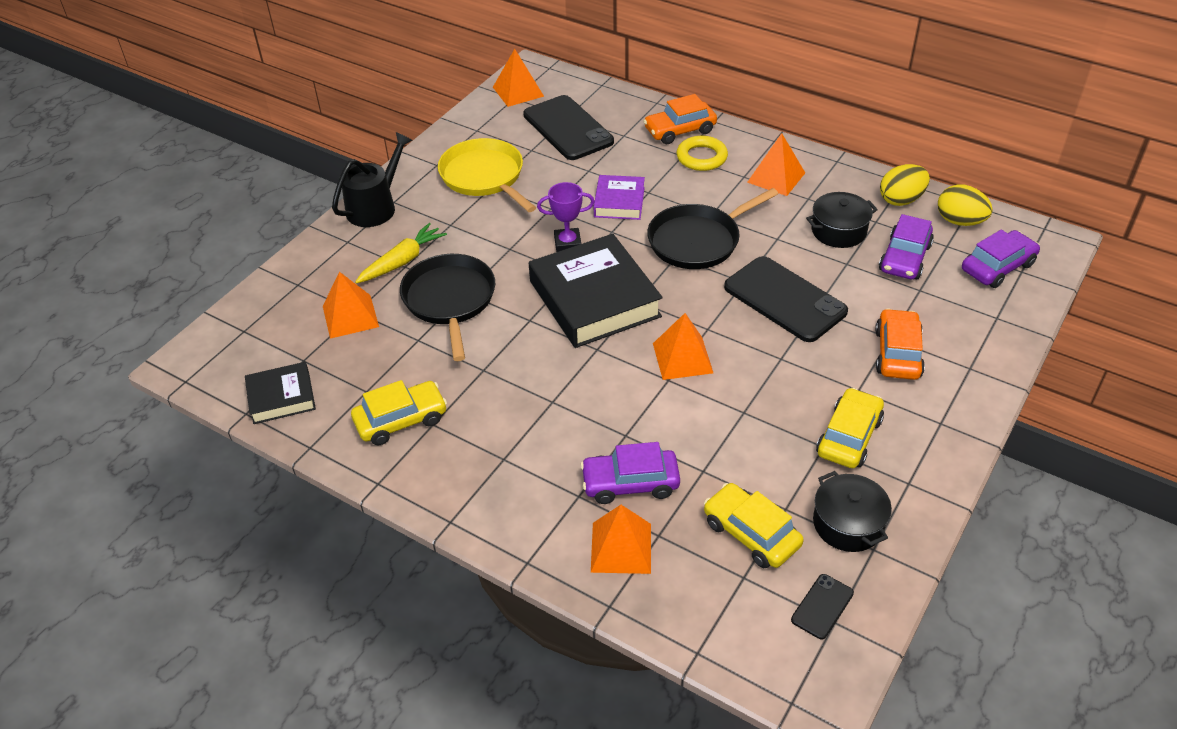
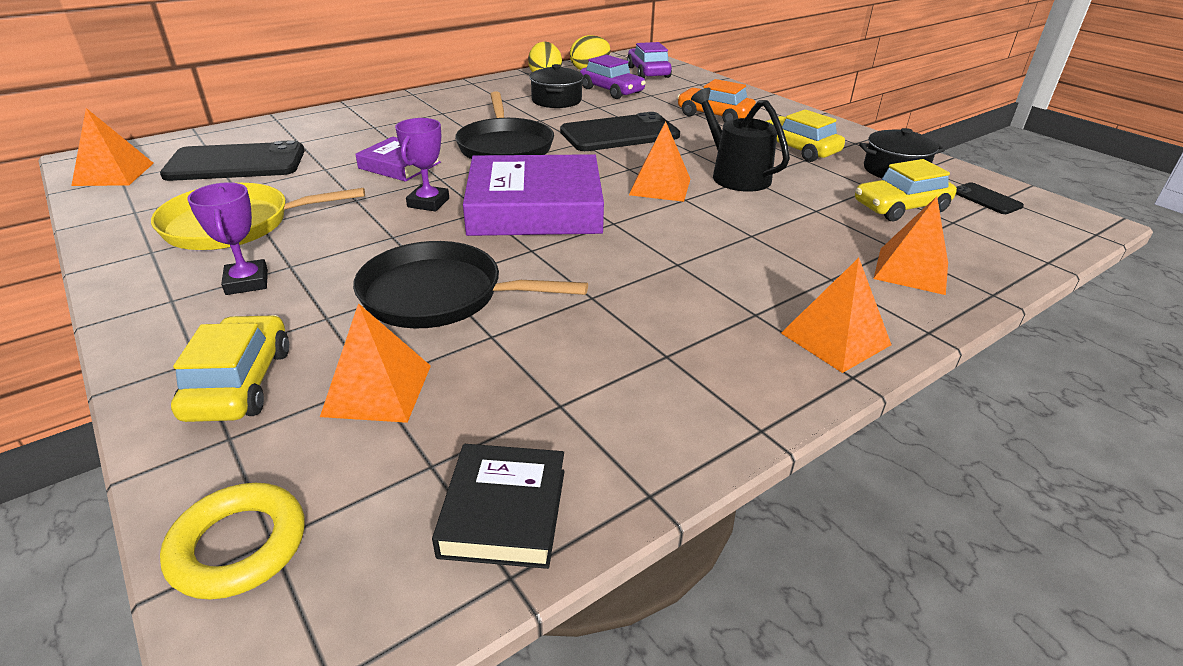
camera: 70 degrees left, 10 degrees down
black watering can [332,132,412,227] -> black watering can moved to [691,88,790,192]
yellow car [351,380,447,445] -> yellow car moved to [171,315,289,422]
yellow carrot [355,223,447,284] -> none
black book [529,234,663,348] -> purple book [463,154,604,236]
purple car [580,442,680,504] -> none
orange car [643,94,717,144] -> none
yellow ring [677,136,728,171] -> yellow ring moved to [160,483,304,600]
orange pyramid [747,133,805,196] -> orange pyramid moved to [781,258,892,373]
none -> purple trophy [187,182,268,295]

